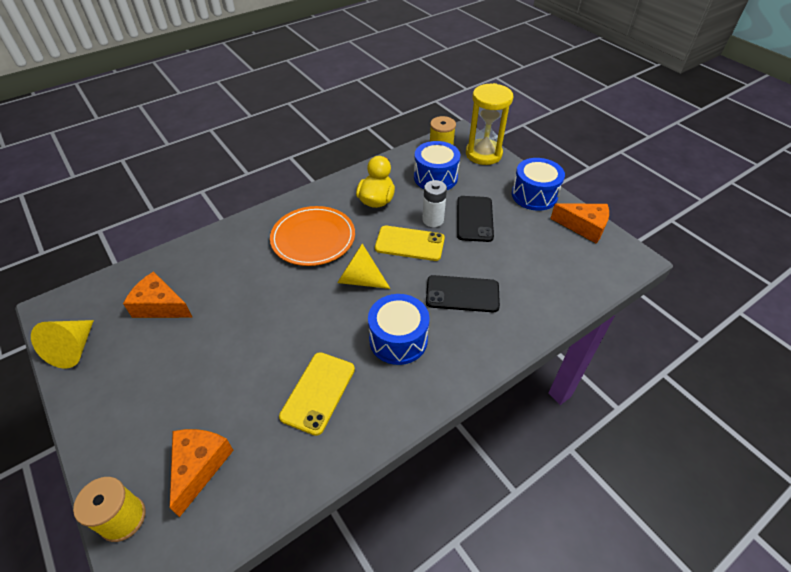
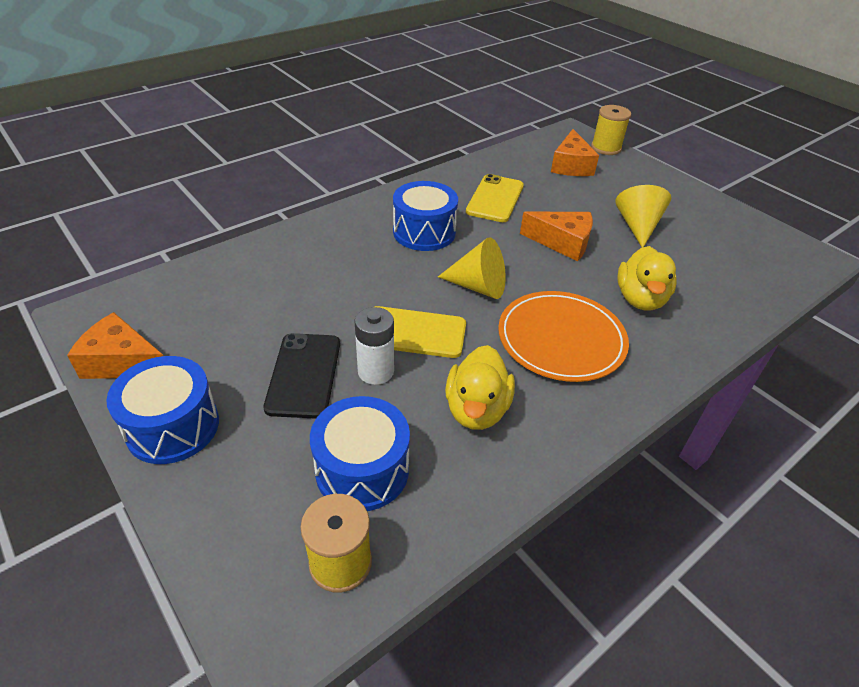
camera: 175 degrees right, 5 degrees down
yellow cone [31,320,94,369] -> yellow cone moved to [615,185,671,247]
orange cheese [123,271,193,318] -> orange cheese moved to [520,211,593,262]
black phone [426,275,500,312] -> none
yellow hourglass [466,83,513,165] -> none
none -> yellow duck [617,246,677,311]

